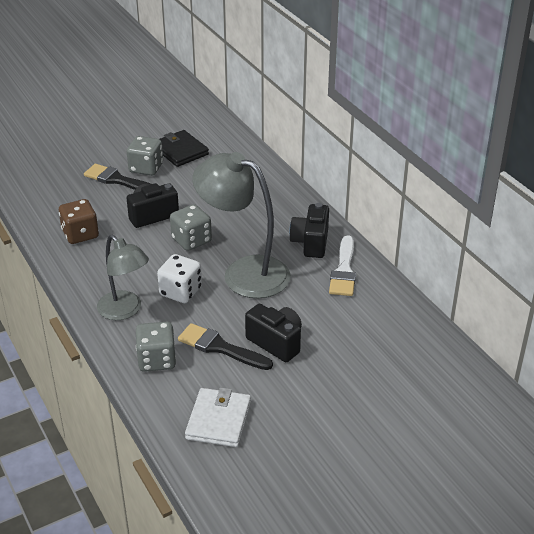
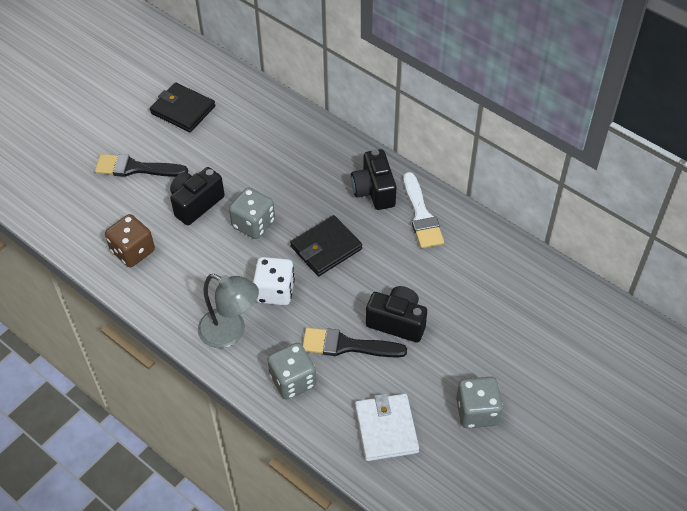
camera: 20 degrees left, 15 degrees up
grey dice [127,136,163,176] -> grey dice moved to [456,377,503,428]
grey lamp [192,152,291,298] -> black wallet [290,215,362,276]

